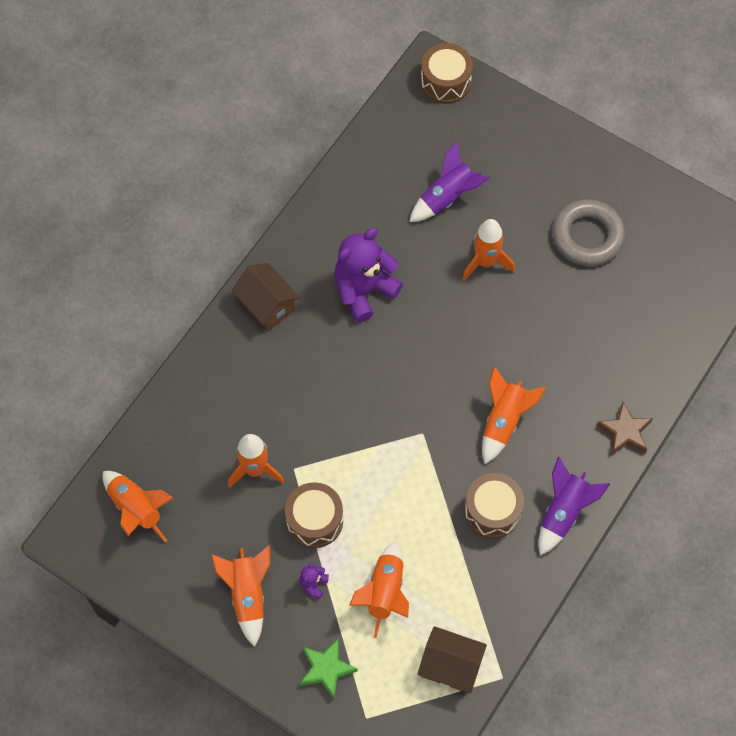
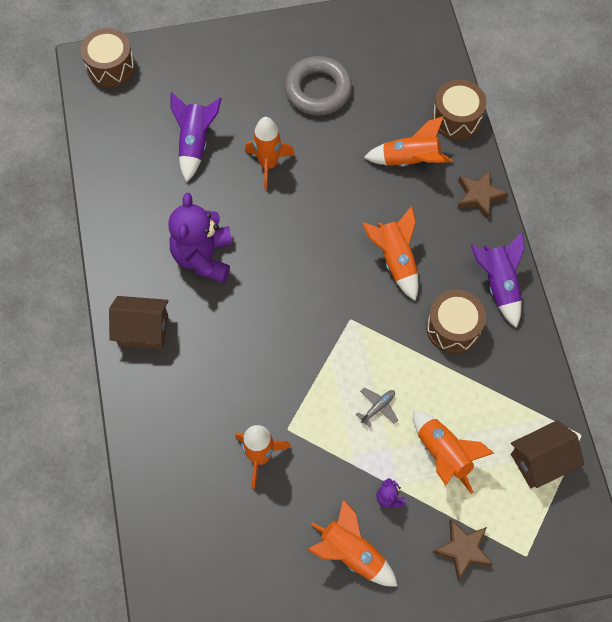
camera: 45 degrees left, 0 degrees up
orange rocket [102,471,174,542] -> orange rocket moved to [364,116,453,167]
brown drum [285,482,343,548] -> brown drum moved to [432,80,486,140]
green star [300,639,358,698] -> brown star [432,519,493,580]
none -> grey plane [356,388,398,428]

